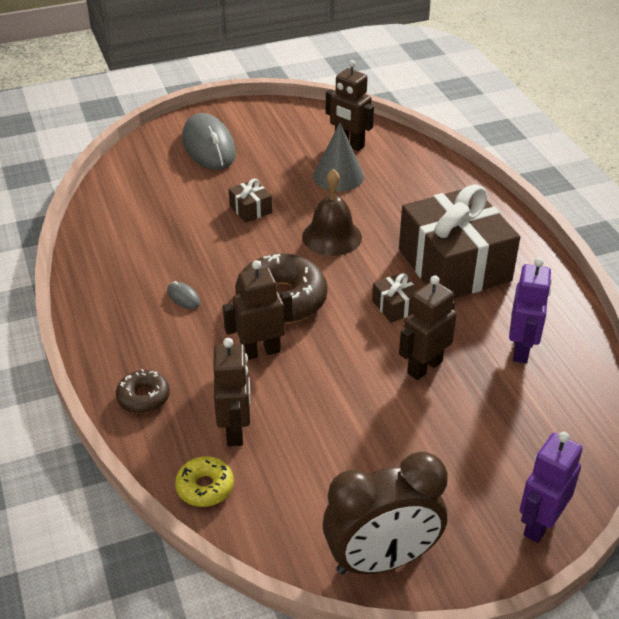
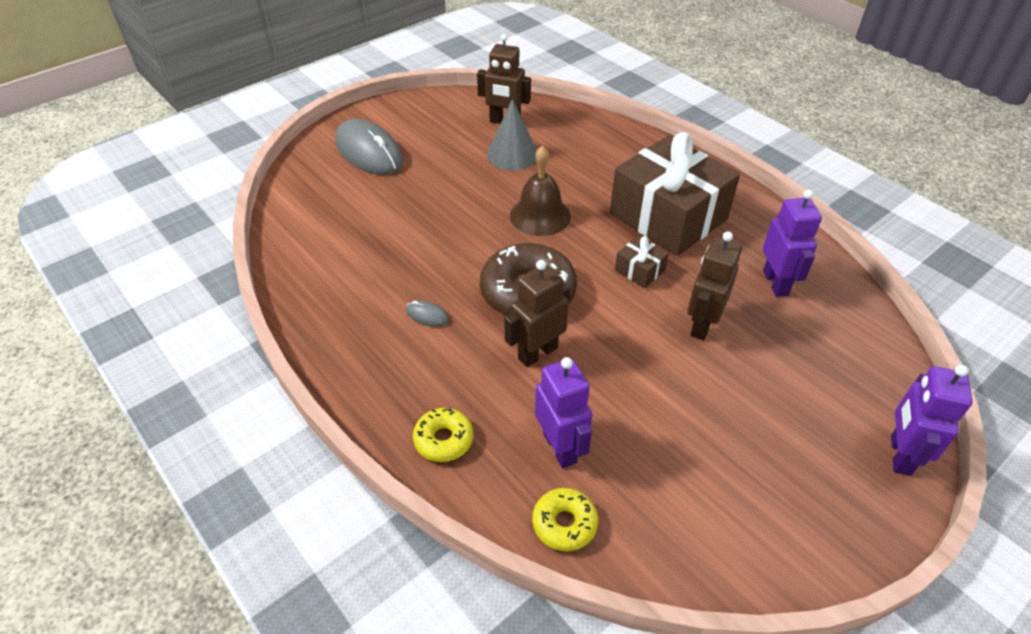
camera: 20 degrees left, 5 degrees up
brown donut [116,369,170,414] -> yellow donut [413,408,473,462]
brown robot [213,338,251,446] -> purple robot [535,357,592,468]
brown gift [229,179,272,223] -> none
brown clock [323,452,448,574] -> none

